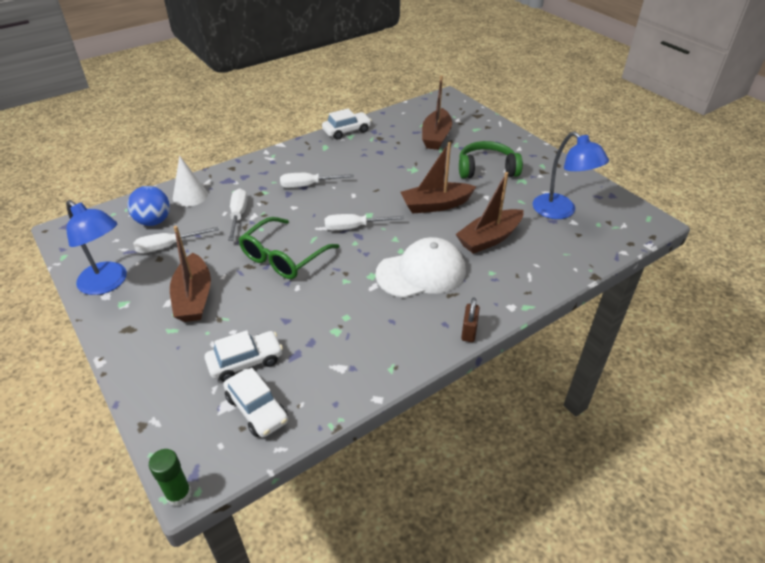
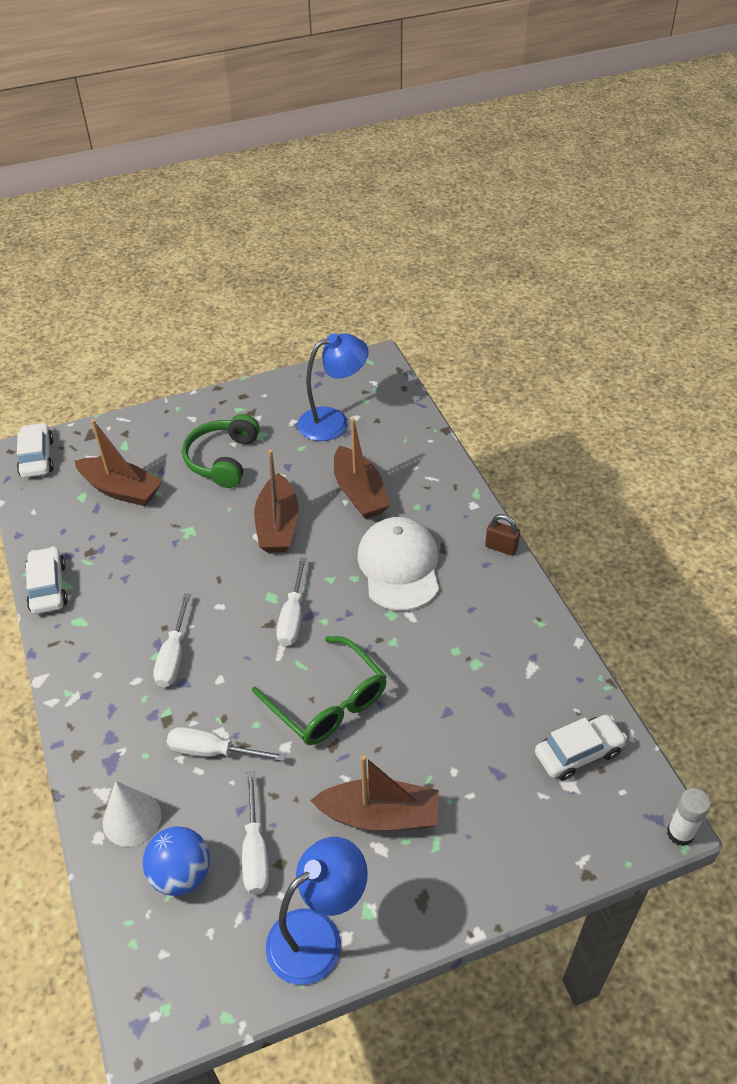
camera: 75 degrees left, 5 degrees up
green glue stick [149,449,192,506] -> white glue stick [667,788,711,846]
white car [205,330,283,382] -> white car moved to [17,423,54,478]

